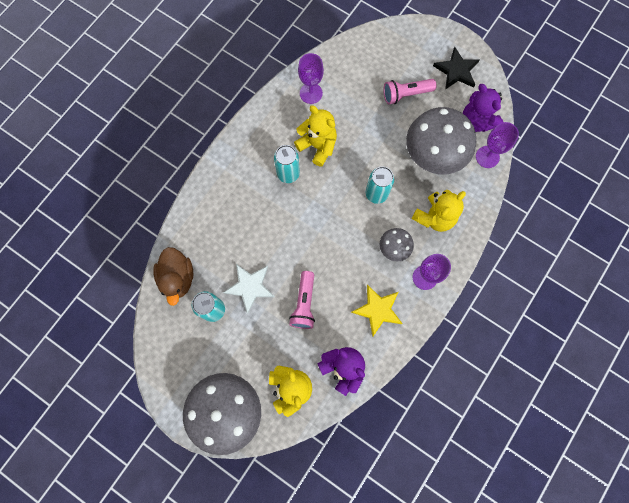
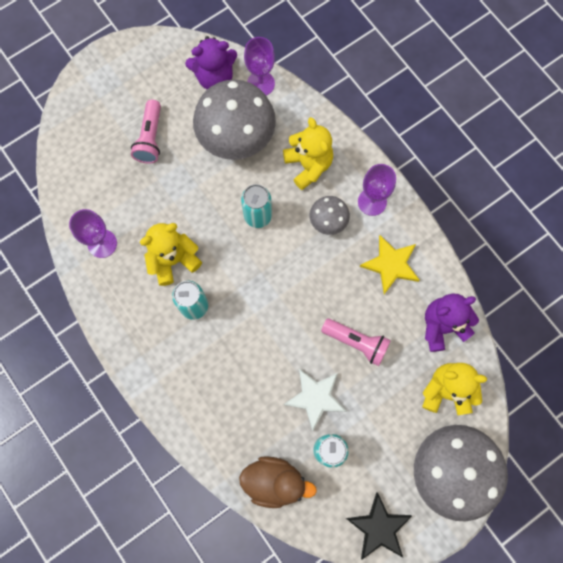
camera: 70 degrees left, 0 degrees up
black star [433,47,480,90] -> black star moved to [346,492,412,559]

